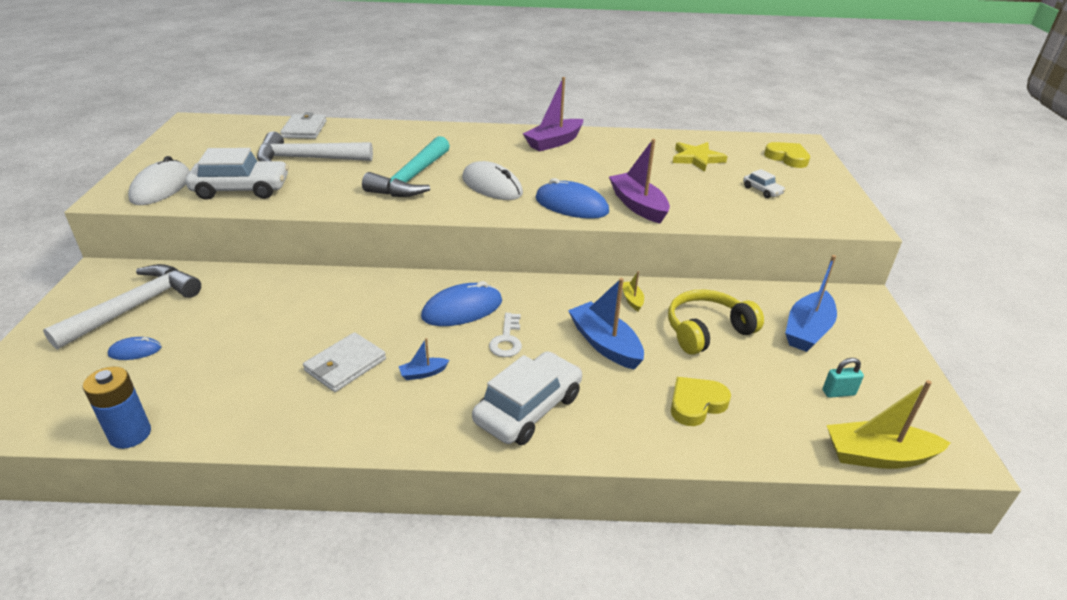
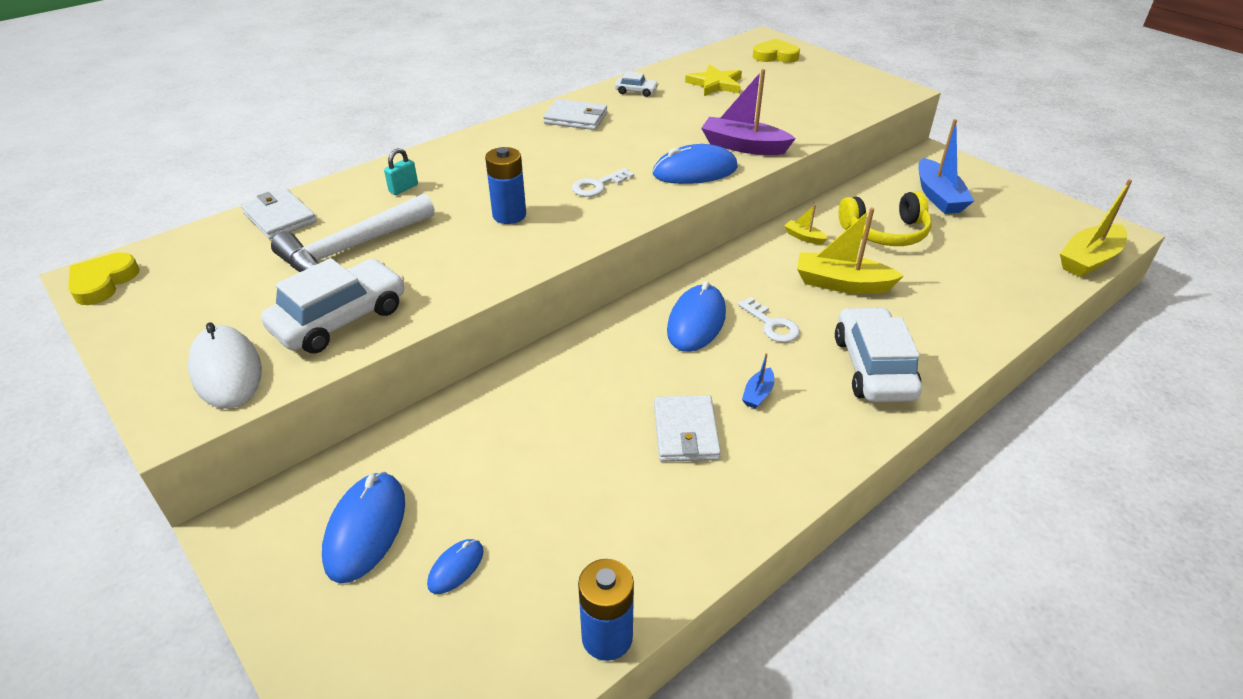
camera: 40 degrees left, 5 degrees up
white hammer [43,264,201,350] -> blue mouse [322,471,405,583]
turquoise hammer [362,136,450,197] -> blue battery [485,147,526,224]
white mouse [462,161,523,200] -> white key [572,168,634,197]
purple boat [523,77,583,152] -> white wallet [543,99,607,130]
blue boat [568,278,644,369] -> yellow boat [797,208,904,294]
yellow headphones [668,289,764,355] -> yellow headphones turned 120 degrees counterclockwise [839,191,932,246]
yellow heart [671,377,731,426] -> yellow heart moved to [68,253,139,305]
white car [743,169,785,198] -> white car moved to [615,71,659,97]
turquoise padlock [823,358,864,398] -> turquoise padlock moved to [384,148,418,195]

